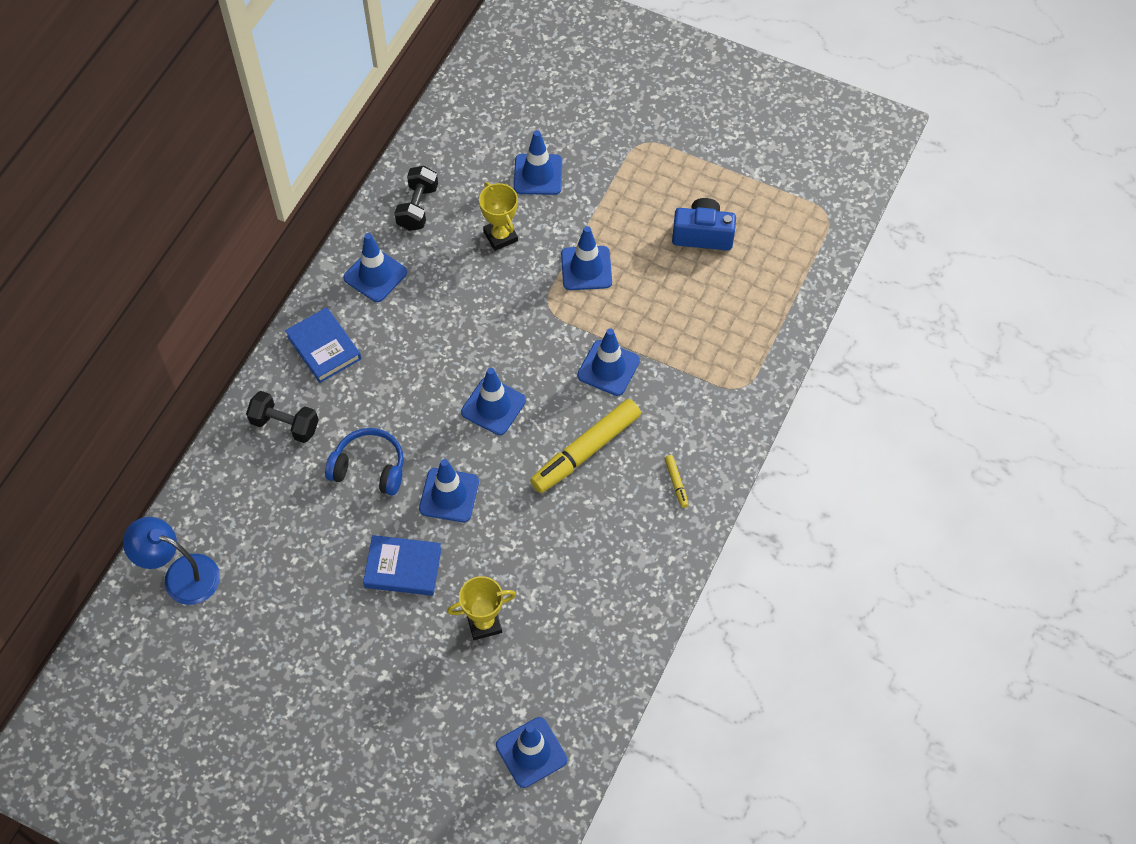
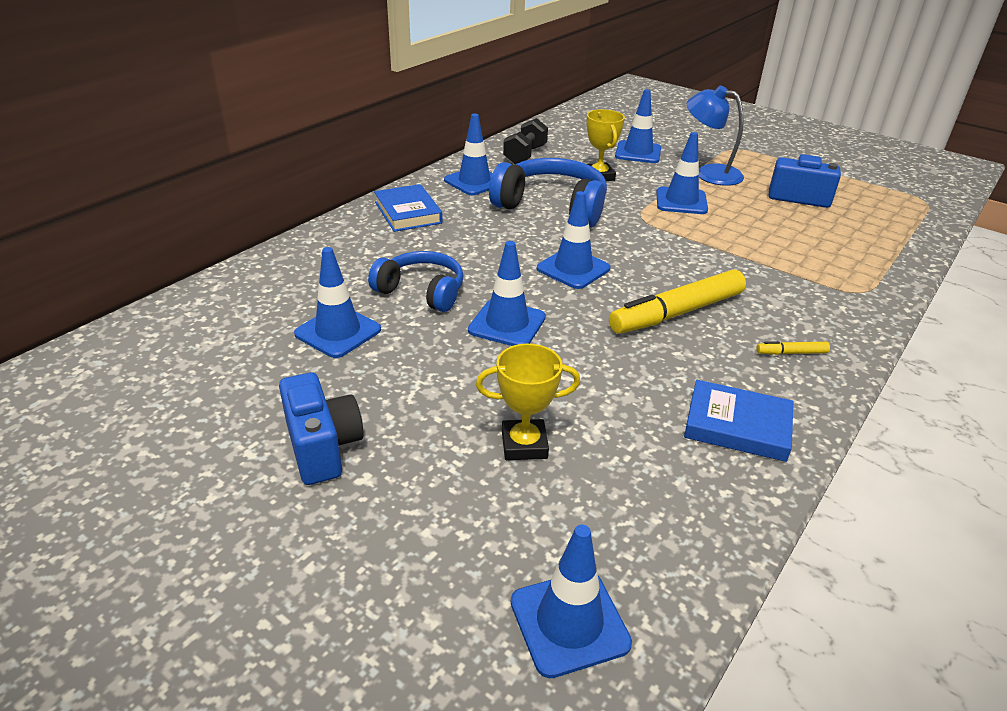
camera: 10 degrees right, 25 degrees down
blue lamp [123,517,220,605] -> blue lamp moved to [687,85,744,186]
black dumbbell [246,391,319,443] -> none
blue book [363,535,442,596] -> blue book moved to [684,380,793,462]
blue traffic cone [577,328,640,396] -> blue traffic cone moved to [294,247,381,358]
yellow marker [665,455,689,508] -> yellow marker turned 90 degrees clockwise [756,341,830,355]
none -> blue camera [279,372,364,485]
none -> blue headphones [489,158,607,227]

